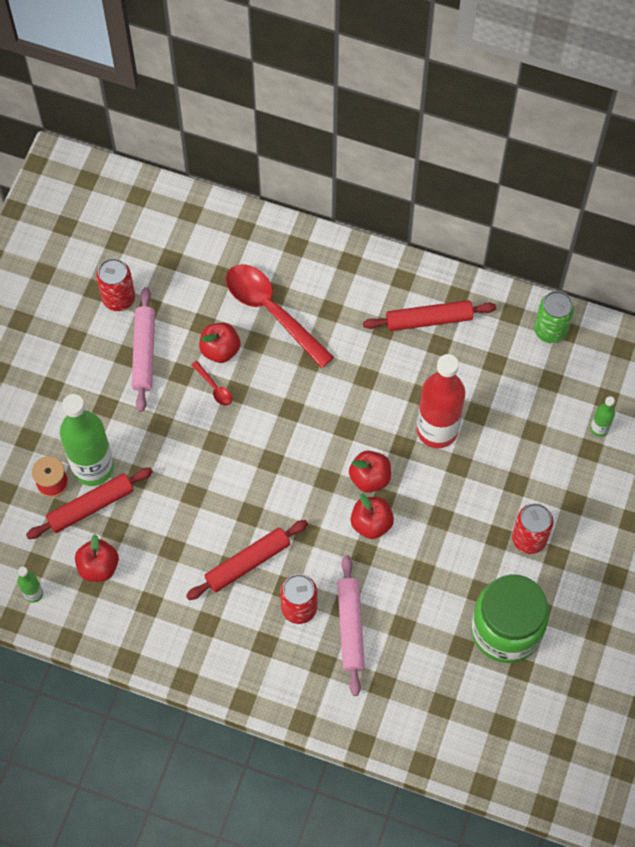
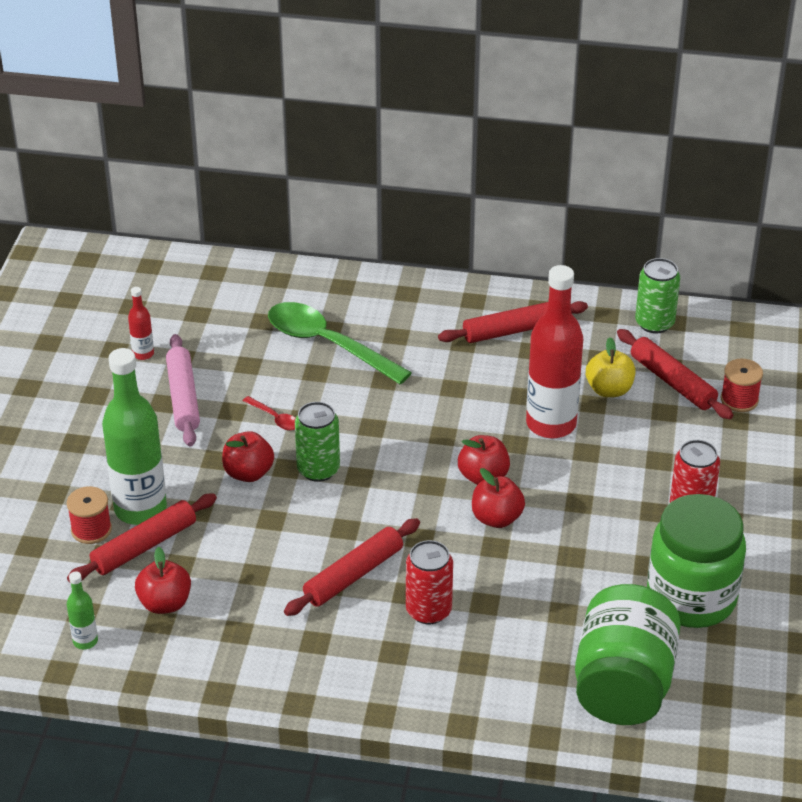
camera: 10 degrees left, 25 degrees down
red can [96,258,135,311] -> red bottle [128,287,154,360]
red apple [199,323,240,363] -> red apple moved to [222,431,274,482]
red spoon [226,264,334,368] -> green spoon [268,302,412,384]
pink rolling pin [337,555,365,696] -> none
green bottle [590,396,615,437] -> red spool [721,359,763,412]
none -> green can [295,402,340,482]
none -> green jar [575,584,681,725]
none -> yellow apple [586,337,636,398]
none -> red rolling pin [617,329,733,419]

